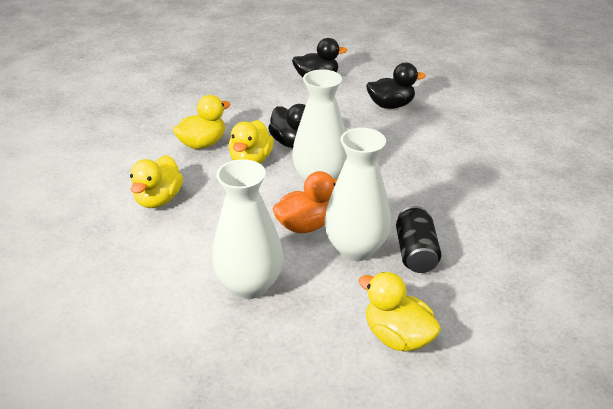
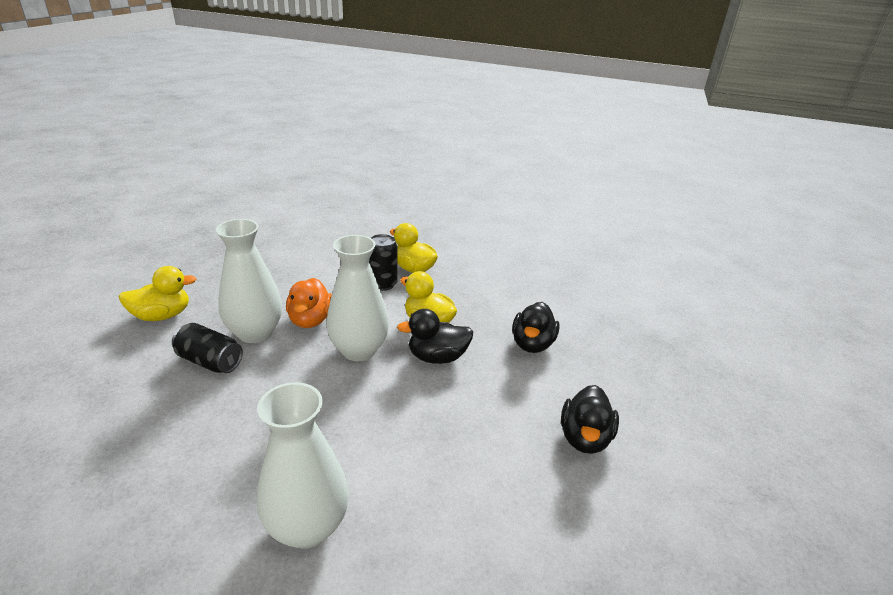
camera: 115 degrees right, 5 degrees down
yellow duck [173,95,231,149] -> none
white vase [212,159,283,299] -> white vase moved to [257,382,349,549]
black duck [366,62,426,109] -> black duck moved to [512,302,560,353]
none -> black can [369,234,398,291]

